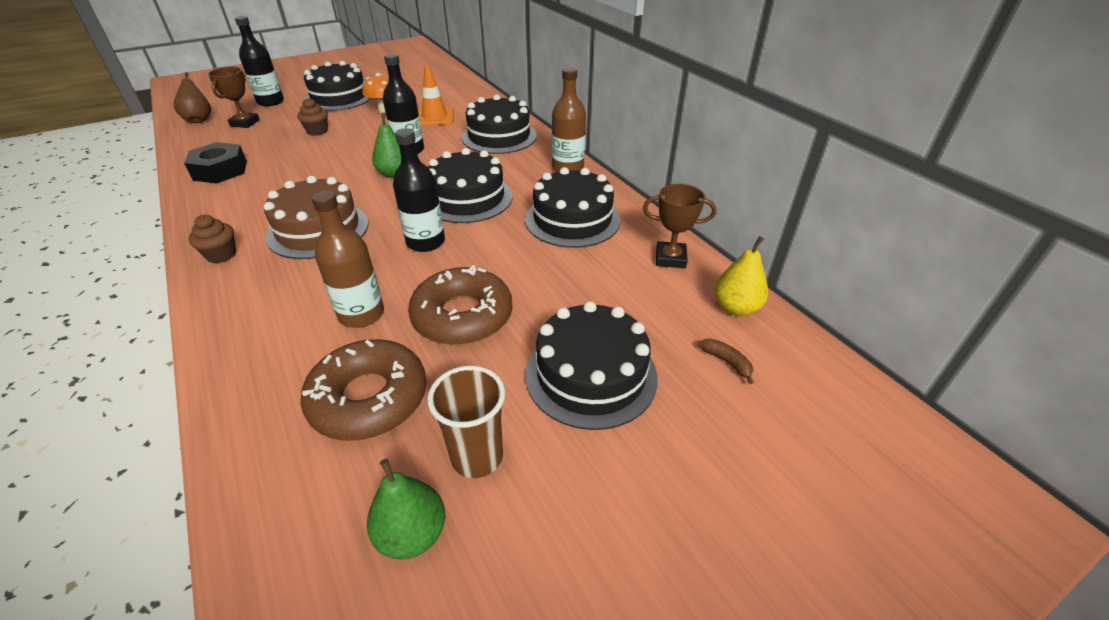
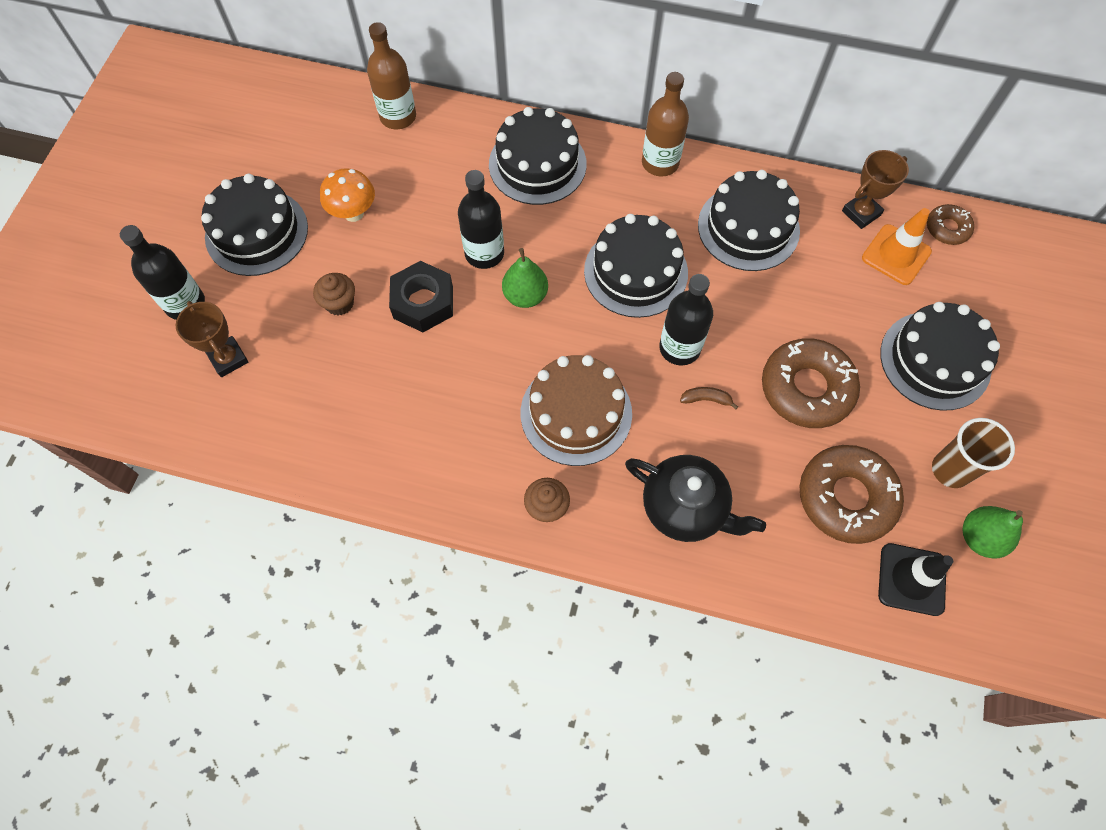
camera: 45 degrees left, 25 degrees up
brown pear [173,72,211,123] -> none
black nut [184,142,247,183] -> black nut moved to [389,261,453,332]
brown bottle [312,191,384,328] -> brown bottle moved to [367,22,416,129]
orange traffic cone [418,66,454,126] -> orange traffic cone moved to [862,208,932,285]
brown banana [699,339,754,384] -> brown banana moved to [680,387,738,409]
yellow pear [714,236,768,316] -> brown donut [927,204,974,245]
none -> black teapot [625,455,766,542]
none -> black traffic cone [878,543,953,616]

